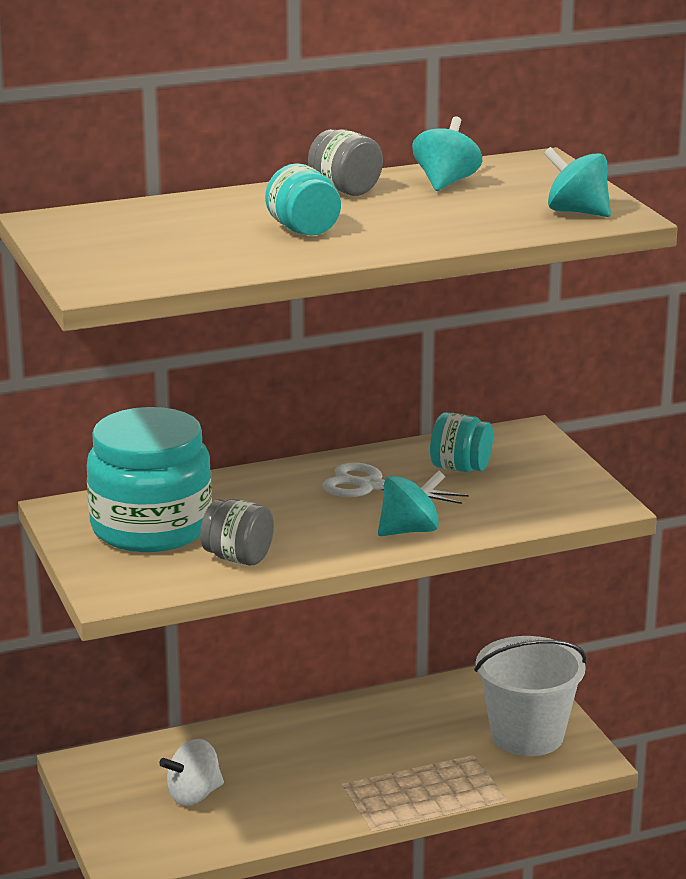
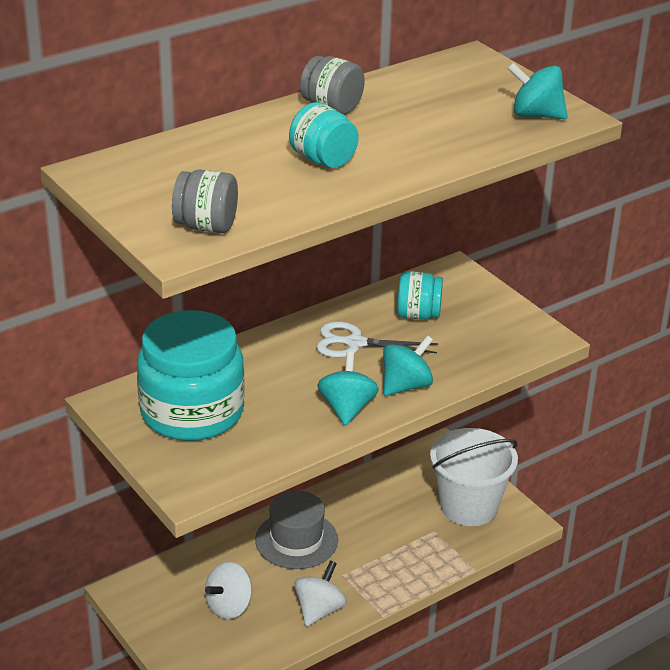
camera: 15 degrees left, 10 degrees up
grey jar [200,499,274,565] -> grey jar moved to [172,170,238,233]
turquoise spinning top [412,116,482,191] -> turquoise spinning top moved to [317,352,379,426]
none -> grey hat [255,491,338,569]
none -> white spinning top [294,560,347,627]

